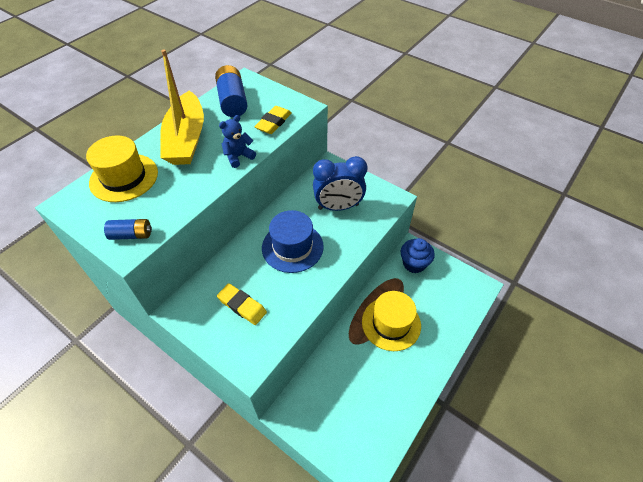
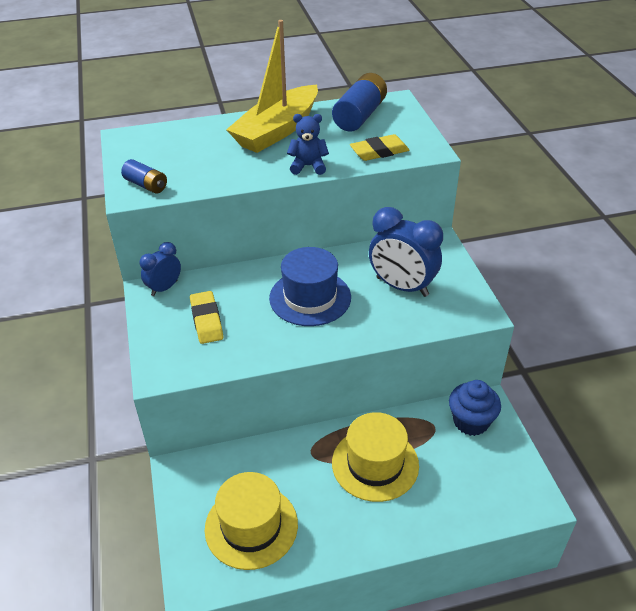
camera: 40 degrees right, 10 degrees down
yellow hat [86,135,158,202] -> yellow hat moved to [205,472,298,570]
none -> blue clock [140,242,181,296]

